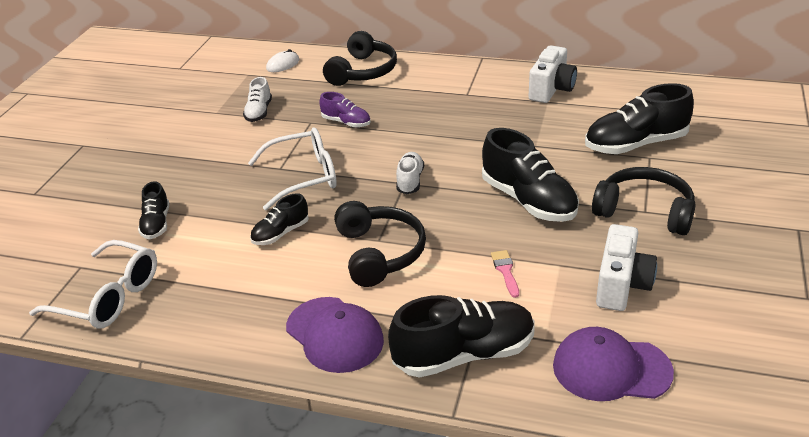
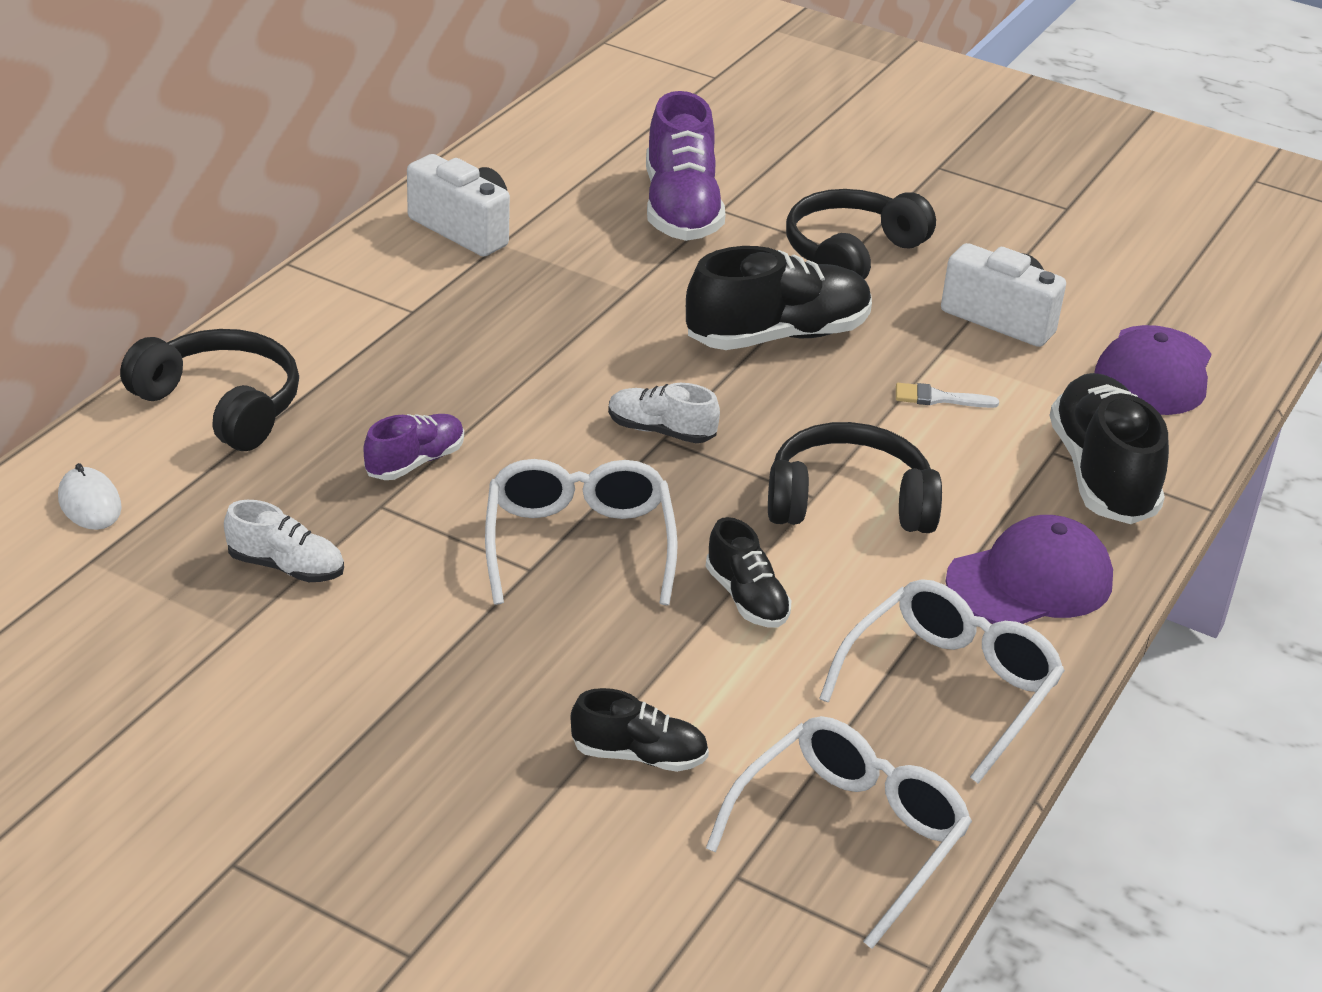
camera: 80 degrees left, 0 degrees up
pink brush [491,250,519,298] -> white brush [896,383,999,408]
black shoe [585,83,694,154] -> purple shoe [646,91,726,241]
none -> white glasses [819,579,1065,783]

